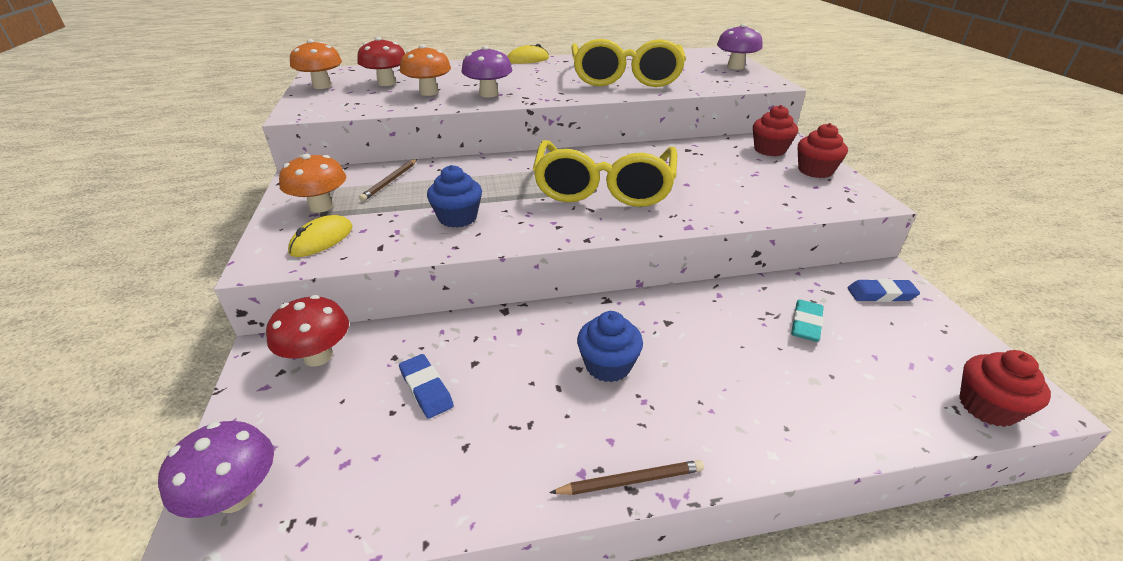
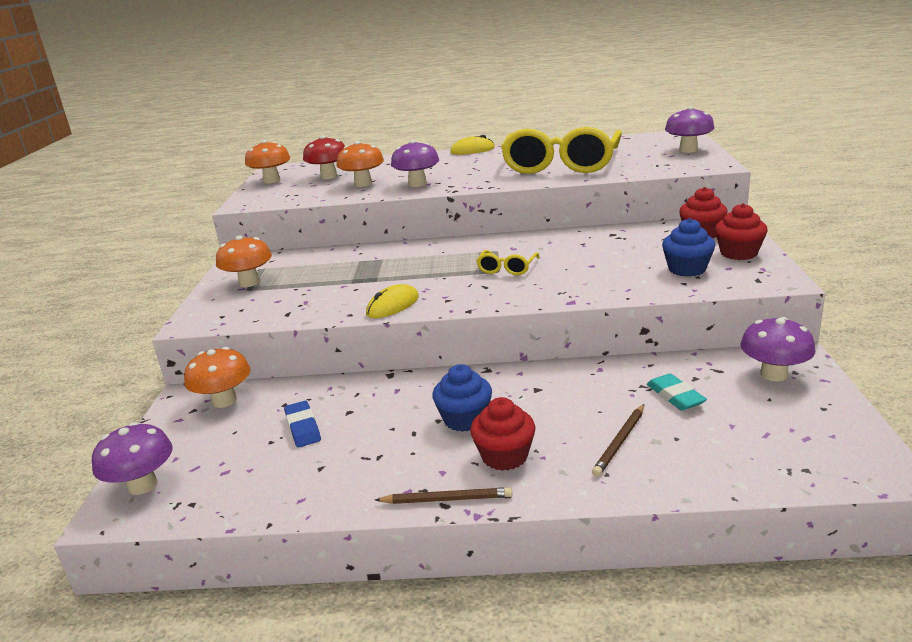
camera: 15 degrees right, 10 degrees down
red mushroom [266,295,349,367] -> orange mushroom [184,347,251,408]
yellow mouse [288,215,352,257] -> yellow mouse moved to [366,284,419,318]
brown pencil [359,159,417,201] -> brown pencil moved to [592,404,644,477]
blue cupcake [427,165,482,228] -> blue cupcake moved to [662,218,715,277]
yellow glasses [533,140,677,207] -> yellow glasses [476,250,539,275], size x0.42
turquoise eraser [791,299,824,342] -> turquoise eraser turned 60 degrees counterclockwise [647,373,707,411]
blue eraser [847,279,920,302] -> purple mushroom [740,317,815,382]
red cupcake [959,350,1051,427] -> red cupcake moved to [470,397,535,471]

